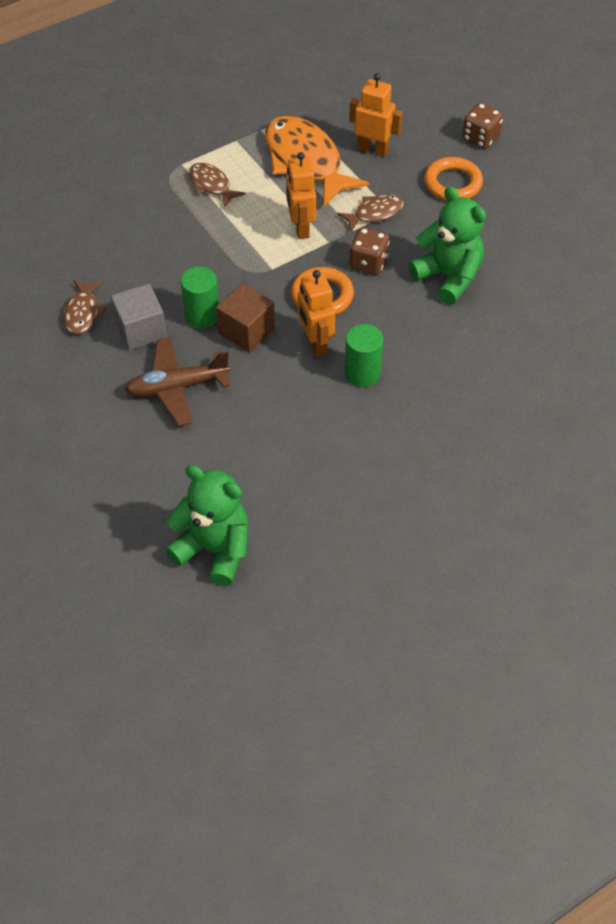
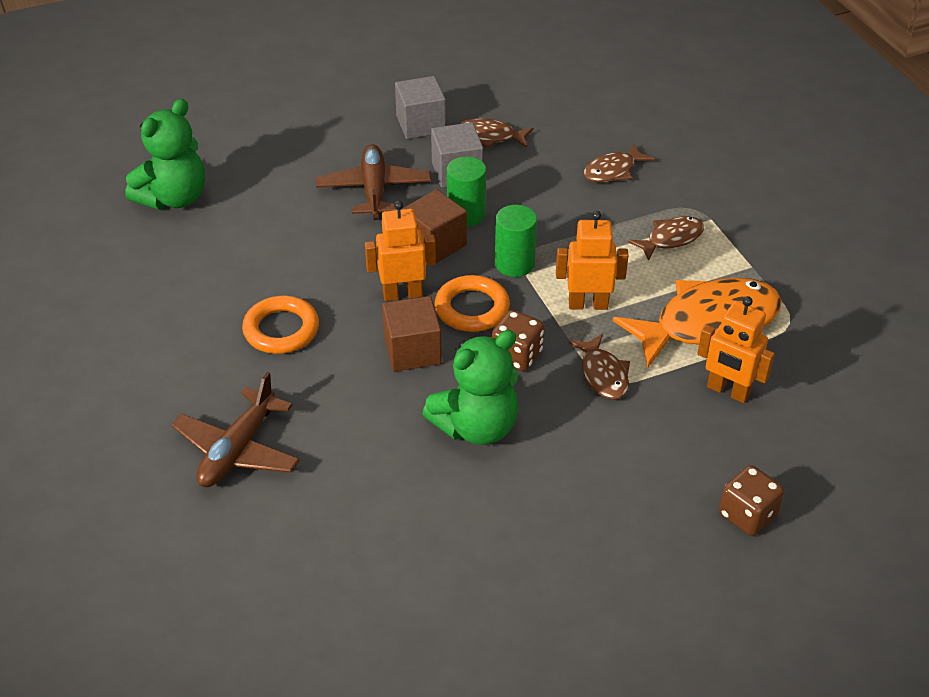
camera: 100 degrees right, 10 degrees down
green cylinder [344,324,383,387] -> green cylinder moved to [495,205,537,277]
orange robot [349,73,403,157] -> orange robot turned 90 degrees clockwise [697,296,775,403]
orange ring [424,157,483,201] -> orange ring moved to [242,296,319,354]
none -> brown plane [172,372,300,487]
none -> brown cube [382,296,442,372]
none -> grey cube [395,76,446,139]
none -> brown fish [584,143,654,182]

